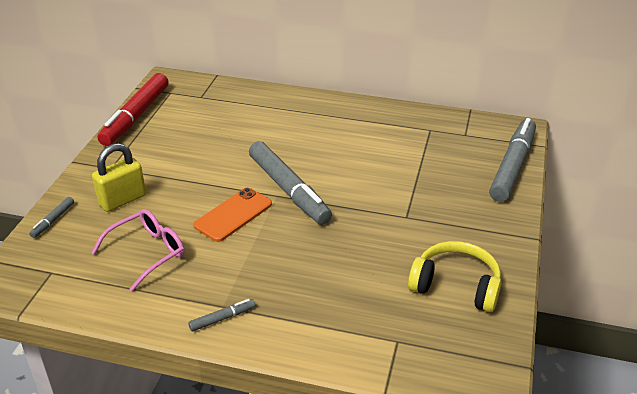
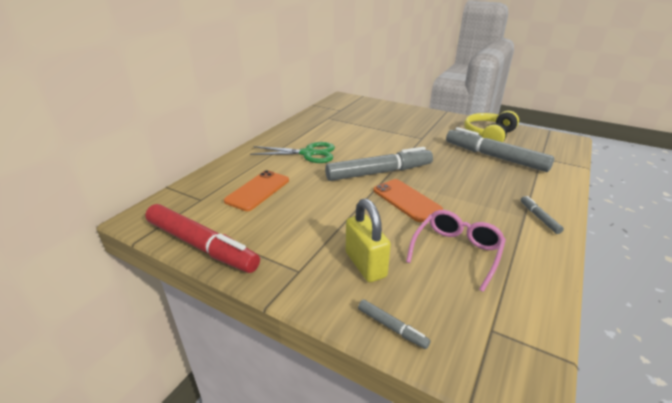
camera: 75 degrees left, 5 degrees down
pink glasses [91,209,185,291] -> pink glasses turned 60 degrees clockwise [406,210,506,292]
grey marker [489,118,536,202] -> grey marker moved to [446,127,554,172]
none -> orange phone [224,170,289,211]
none -> green scissors [250,142,335,163]

